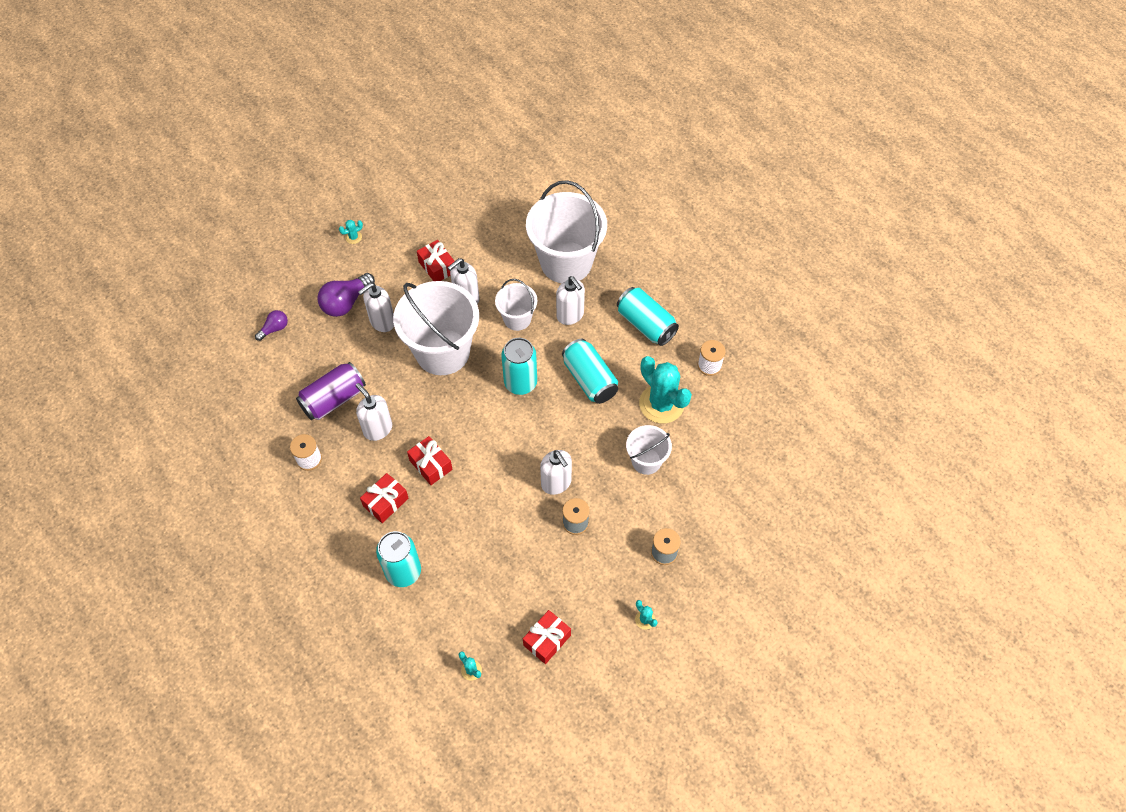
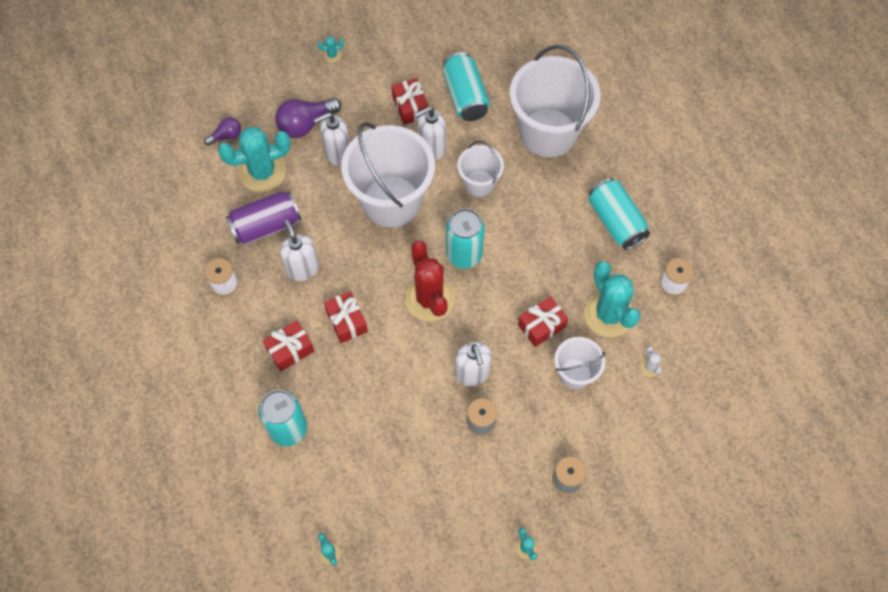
camera: 15 degrees right, 5 degrees up
red gift [523,610,571,664] -> red gift moved to [518,296,568,347]
white soap dispenser [556,276,585,325] -> none
turquoise can [562,339,618,404] -> turquoise can moved to [443,52,490,121]
none -> turquoise cactus [217,127,291,192]
none -> red cactus [405,240,455,322]
none -> white cactus [640,346,662,377]

